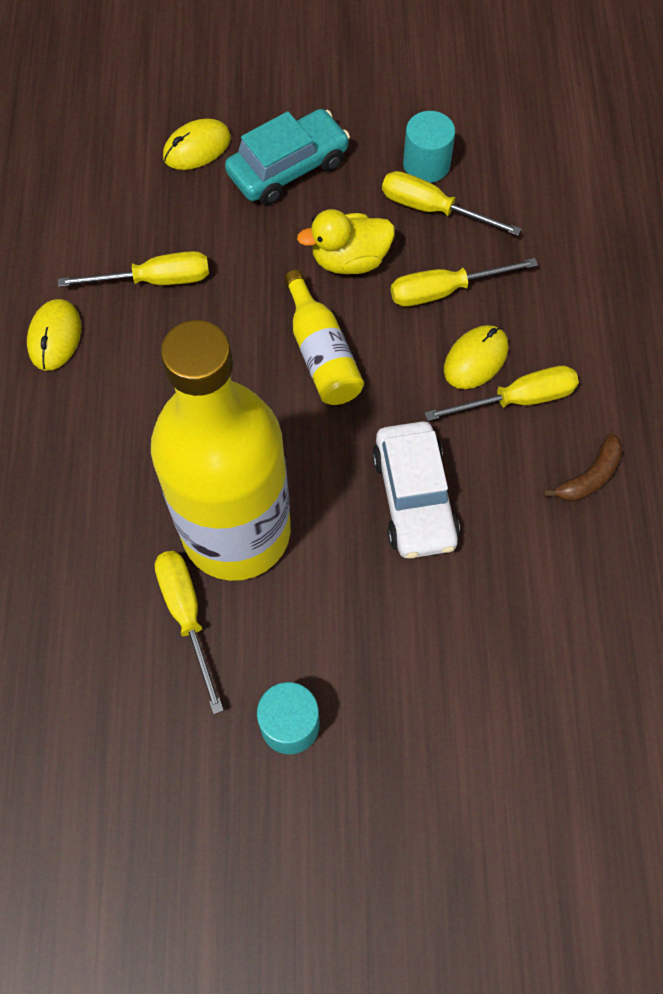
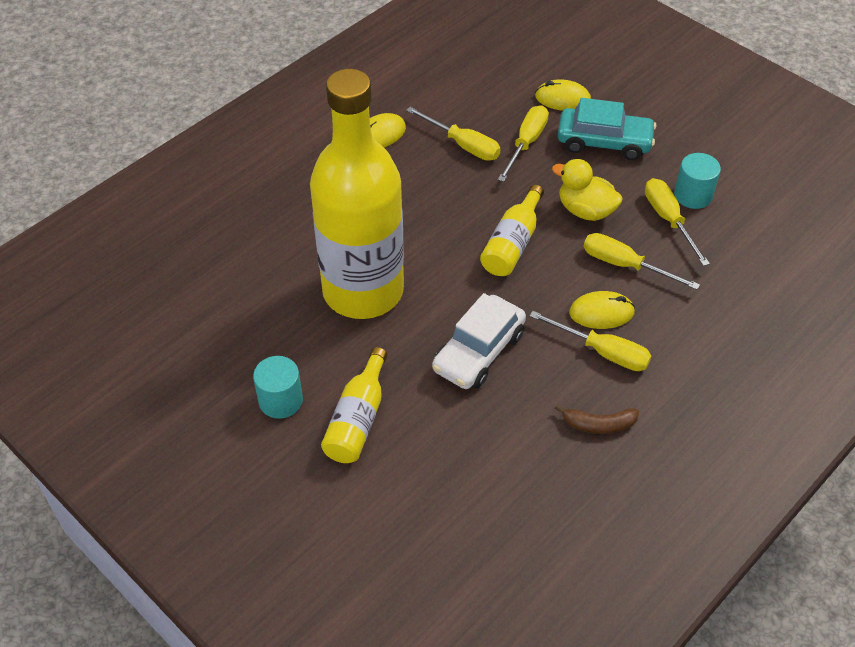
camera: 45 degrees right, 15 degrees down
yellow screwdriver [155,551,224,714] -> yellow screwdriver moved to [498,105,549,182]
none -> yellow bottle [321,347,387,463]

